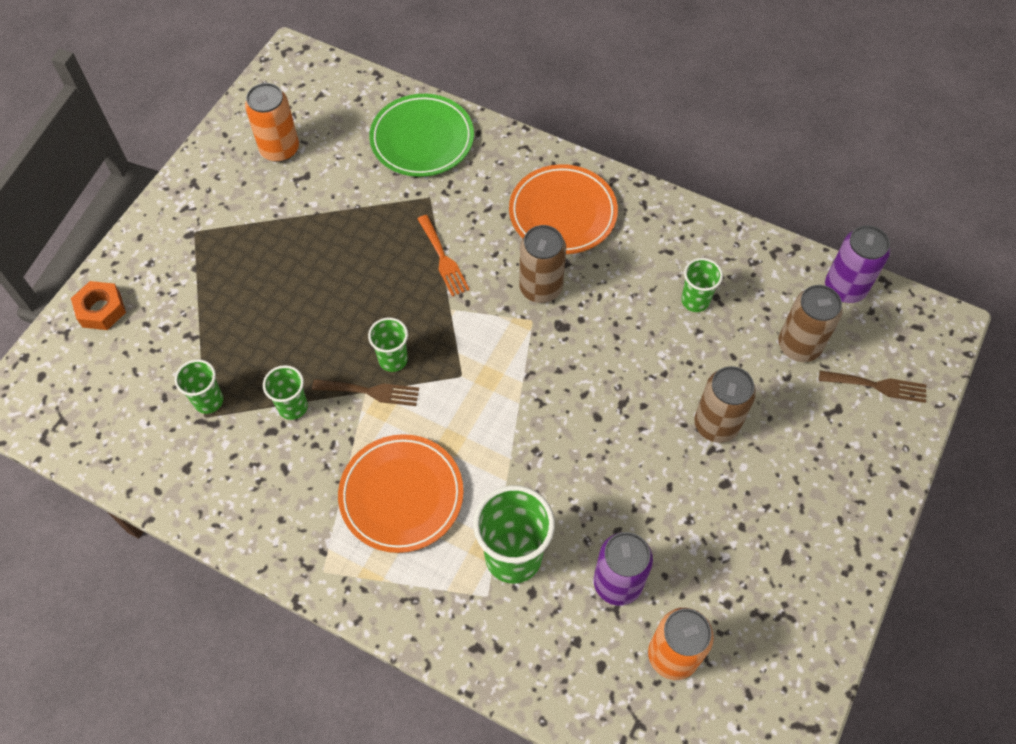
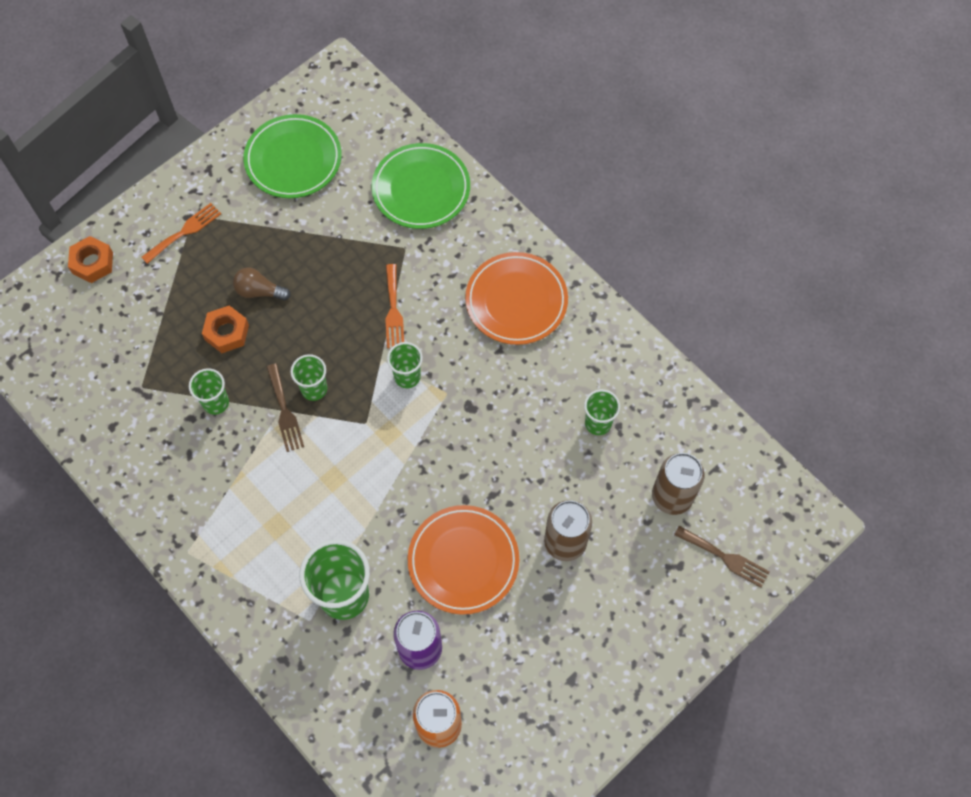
camera: 20 degrees right, 5 degrees up
green cup [175,359,223,414] -> green cup moved to [387,342,423,388]
orange can [245,83,299,162] -> green plate [244,114,342,198]
brown fork [312,379,419,406] -> brown fork turned 45 degrees clockwise [267,364,304,452]
orange plate [338,434,463,553] -> orange plate moved to [408,505,519,615]
brown can [519,225,566,303] -> none
purple can [825,225,890,303] -> none
none -> orange fork [141,203,221,264]
none -> orange nut [202,305,249,353]
none -> brown light bulb [233,267,291,301]

